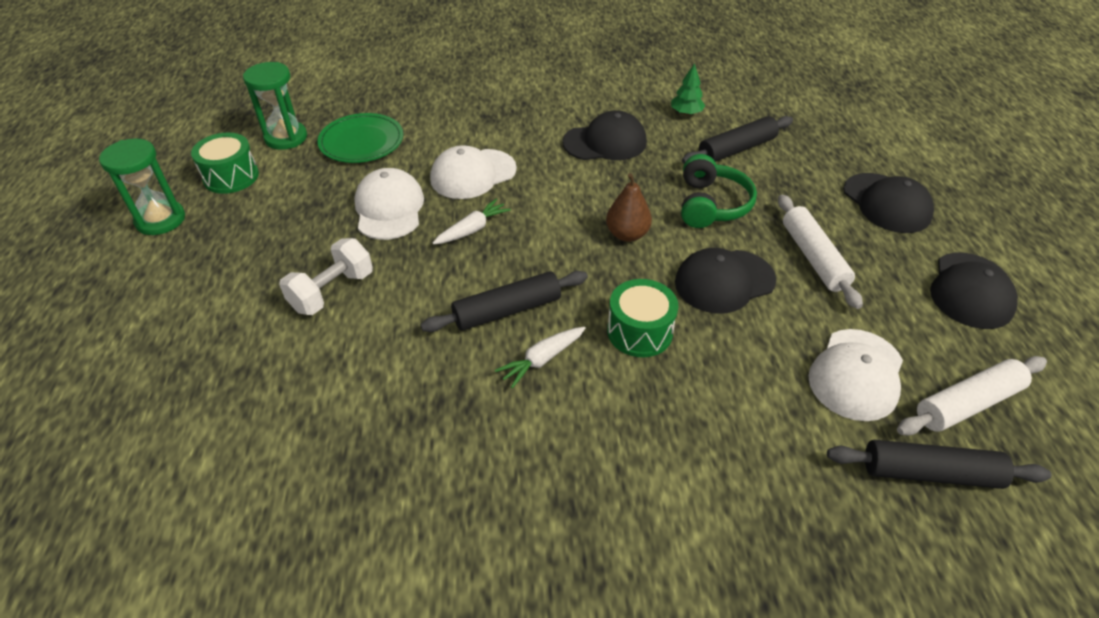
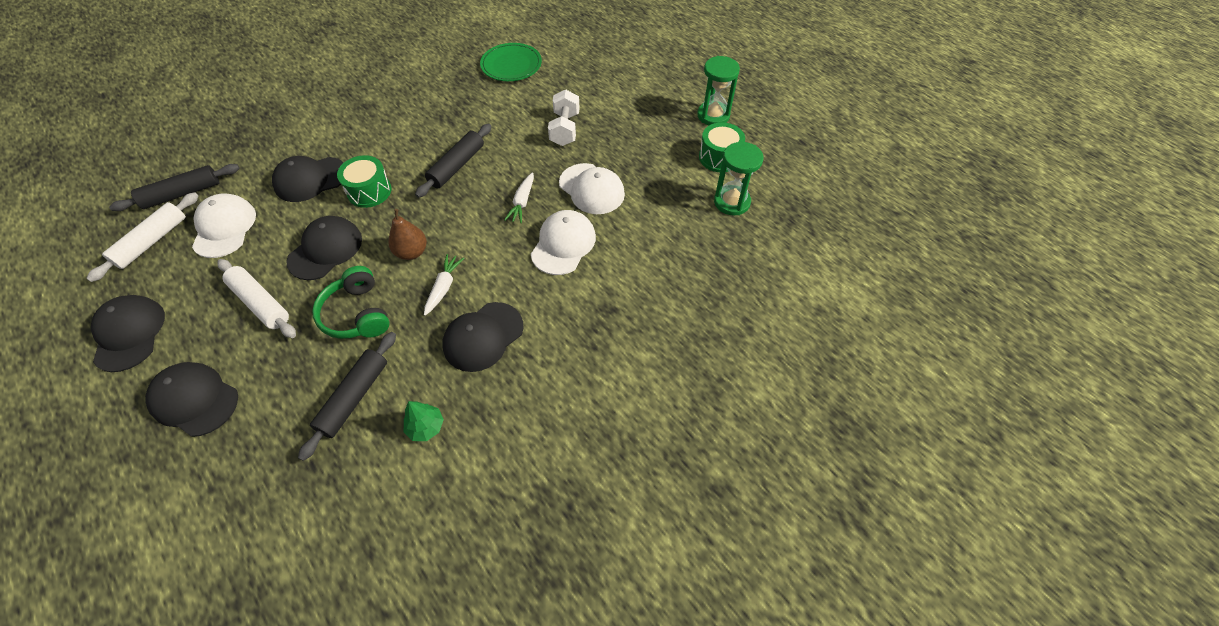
camera: 145 degrees right, 10 degrees up
green plate [317,113,403,163] -> green plate moved to [480,43,542,81]
white carrot [495,327,586,388] -> white carrot moved to [424,254,465,316]
none -> black cap [272,156,344,202]

